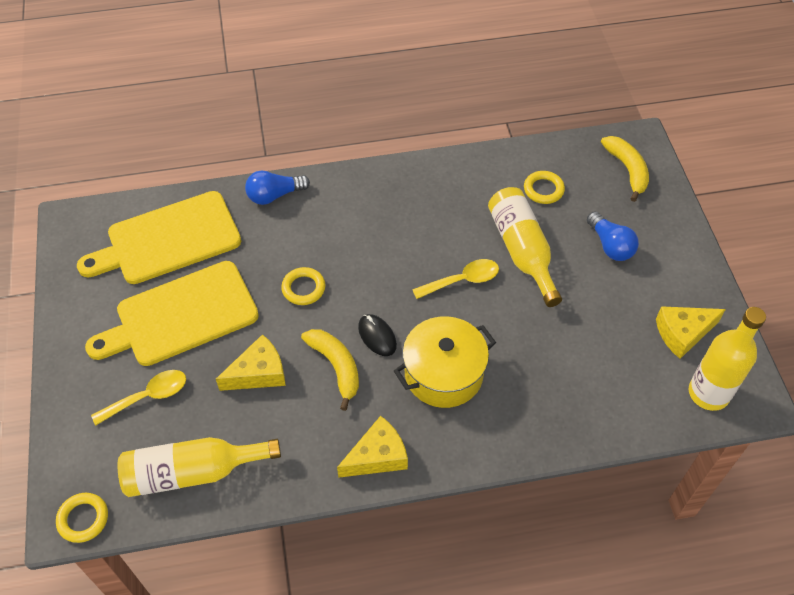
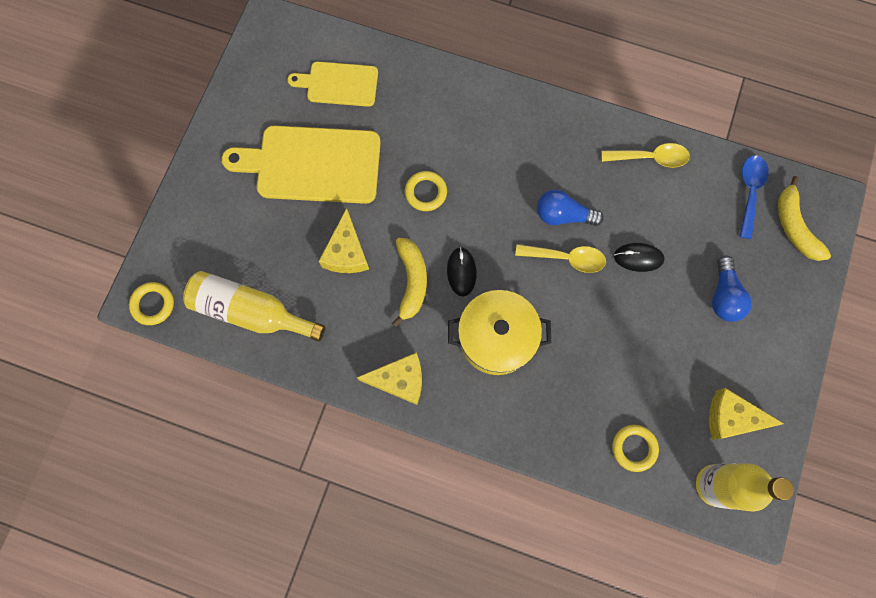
camera: 30 degrees right, 20 degrees up
yellow cutting board [77,191,241,284] -> yellow cutting board [287,62,378,107], size x0.59
yellow spoon [91,370,186,425] -> yellow spoon moved to [601,143,690,168]
yellow cheese [216,334,286,391] -> yellow cheese turned 90 degrees clockwise [319,208,369,273]
blue light bulb [245,171,310,205] -> blue light bulb moved to [537,189,604,226]
yellow bottle [488,187,562,307] -> black mouse [614,243,665,272]
yellow ring [524,171,565,204] -> yellow ring moved to [612,425,659,472]
yellow banana [601,136,649,202] -> yellow banana turned 150 degrees clockwise [778,176,831,261]
none -> blue spoon [740,155,769,239]

